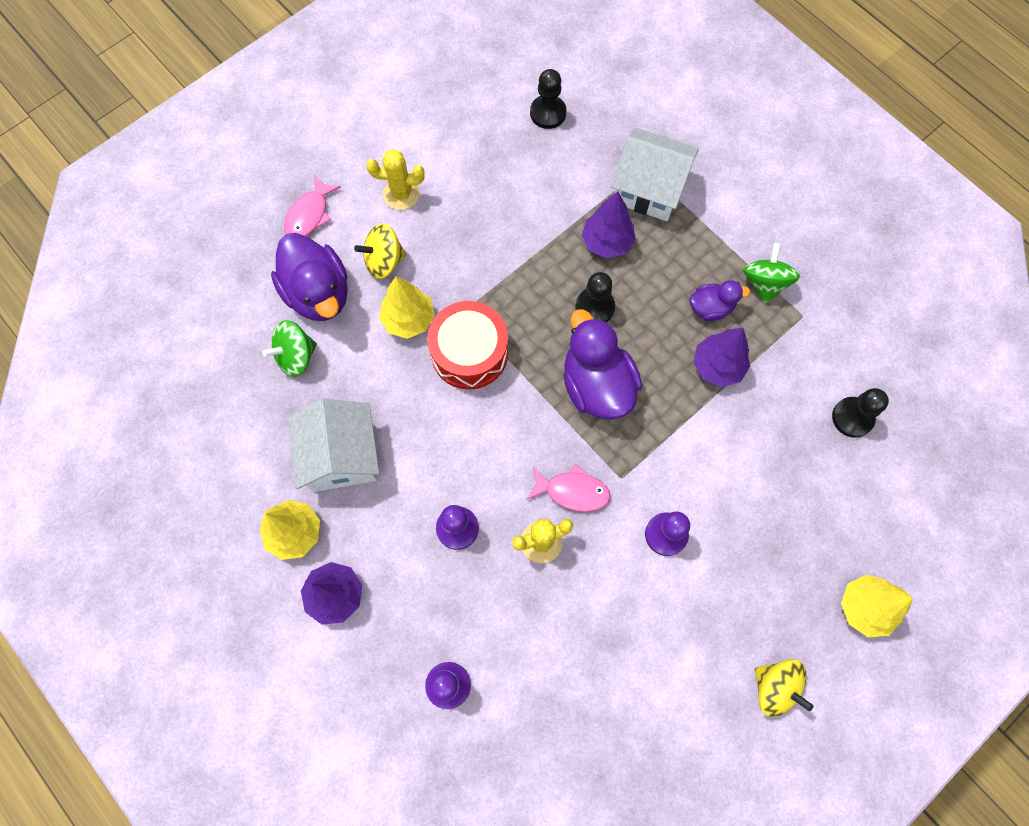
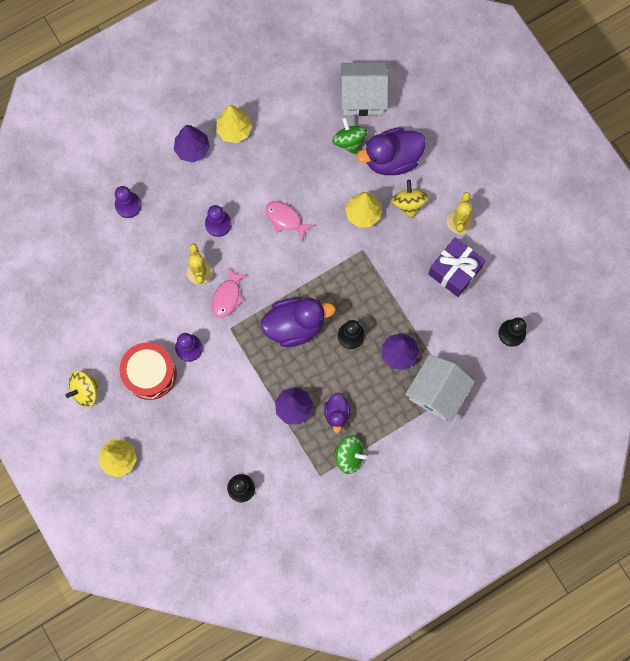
camera: 100 degrees right, 5 degrees up
pink fish [284,175,341,236] -> pink fish moved to [265,201,314,241]
white house [288,399,379,492] -> white house moved to [341,62,388,116]
red drum [427,301,508,390] -> red drum moved to [119,342,177,400]
none -> purple gift [428,237,486,297]

